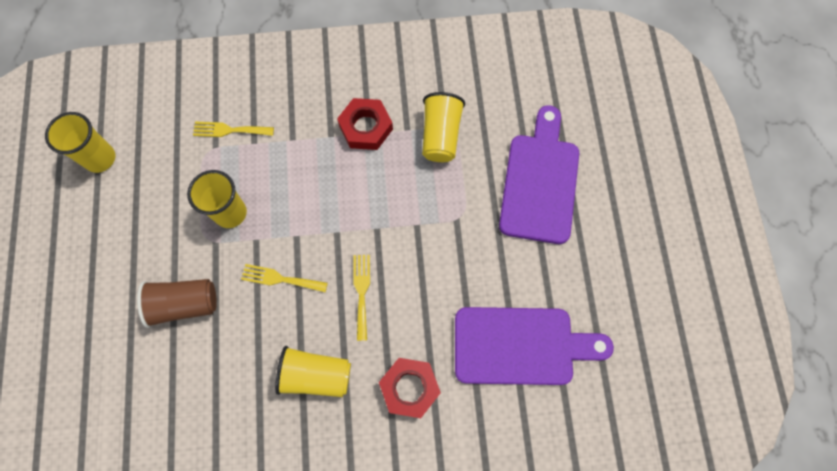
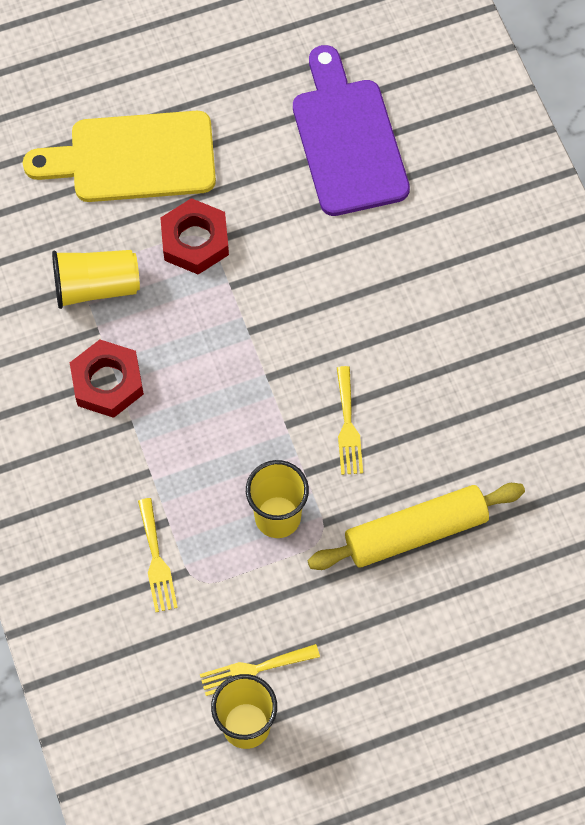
camera: 105 degrees left, 5 degrees down
brown cup [137,279,217,328] -> yellow rolling pin [308,483,525,570]
yellow cup [275,346,351,397] -> none
yellow fork [353,255,370,341] -> yellow fork moved to [200,644,320,696]
red nut [379,358,441,418] -> red nut moved to [160,198,229,275]
purple cutting board [499,106,579,244] -> yellow cutting board [23,111,216,202]

